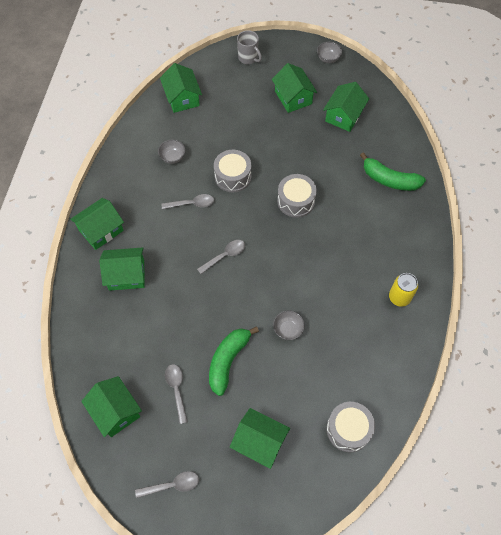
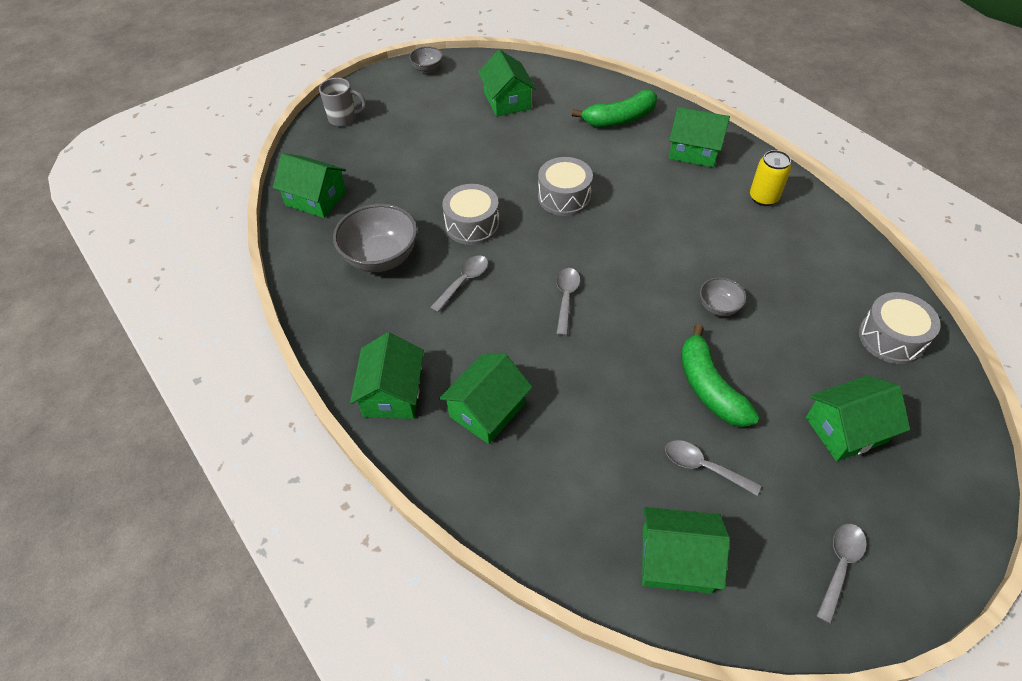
camera: 45 degrees left, 10 degrees down
grey bowl [158,139,185,164] -> grey bowl [333,204,417,272], size x1.93
green house [272,63,317,113] -> green house moved to [669,107,730,168]

